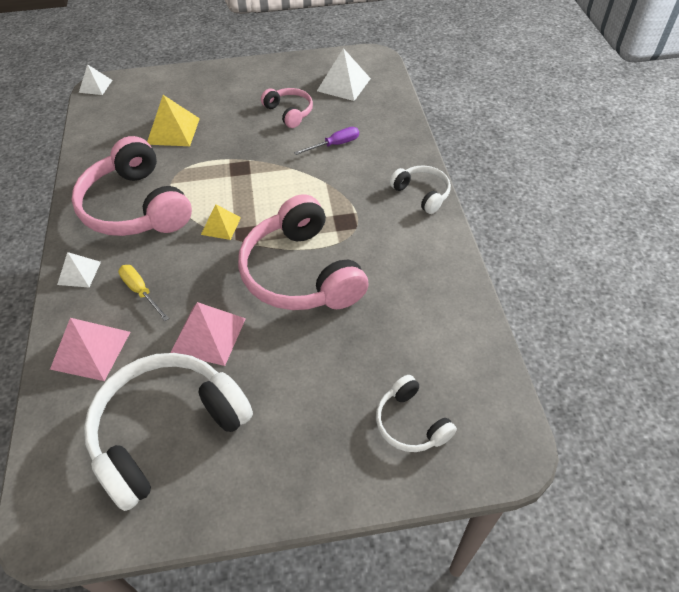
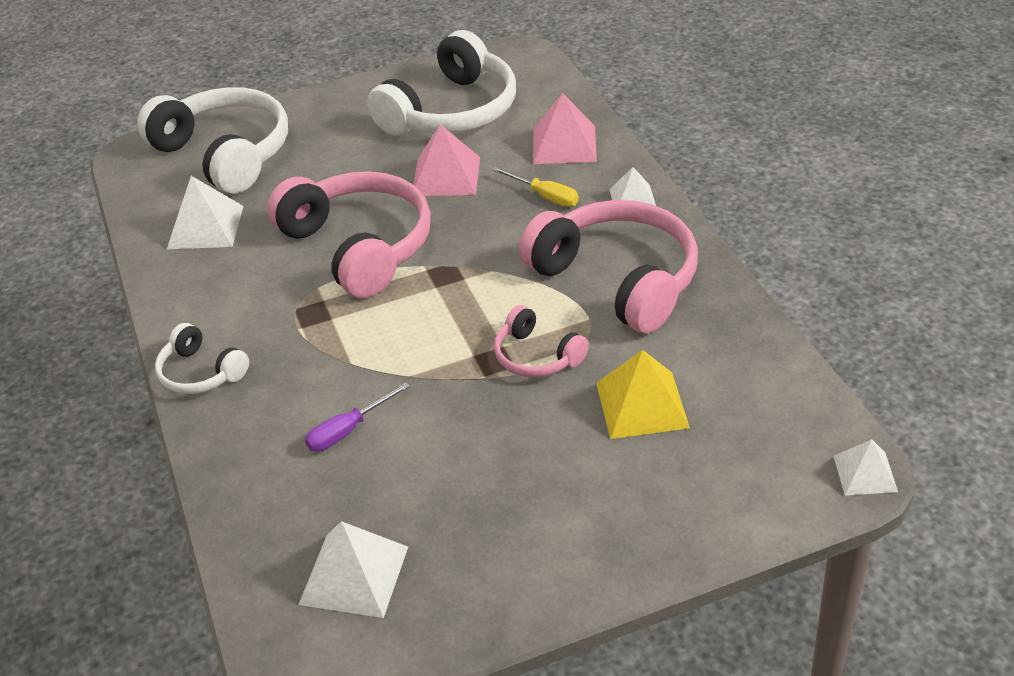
camera: 170 degrees right, 10 degrees down
yellow pyramid [201,205,241,240] -> none
pink headphones [261,88,313,128] -> pink headphones moved to [494,305,589,377]
white headphones [376,375,457,452] -> white headphones [137,87,288,194], size x1.99
none -> white pyramid [167,176,243,249]

